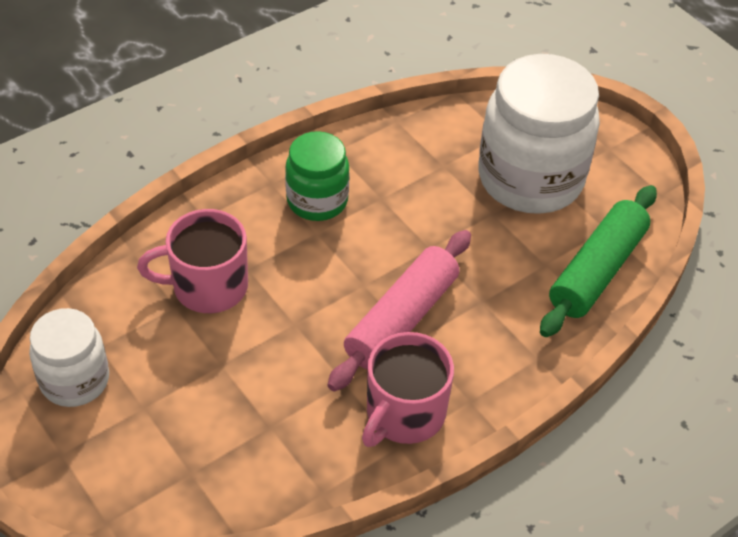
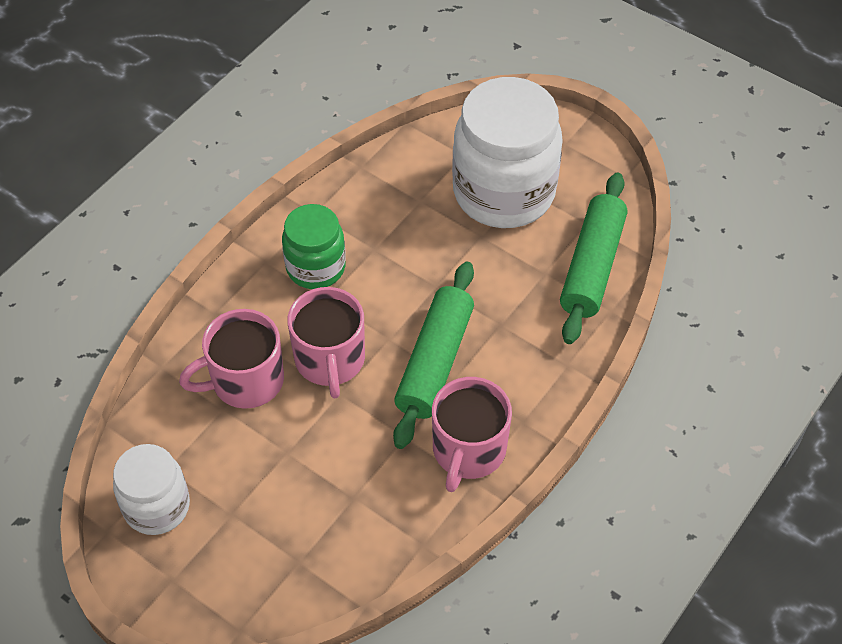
camera: 15 degrees left, 5 degrees up
pink rolling pin [328,230,471,391] -> green rolling pin [393,262,474,449]
none -> pink mug [287,287,365,399]

